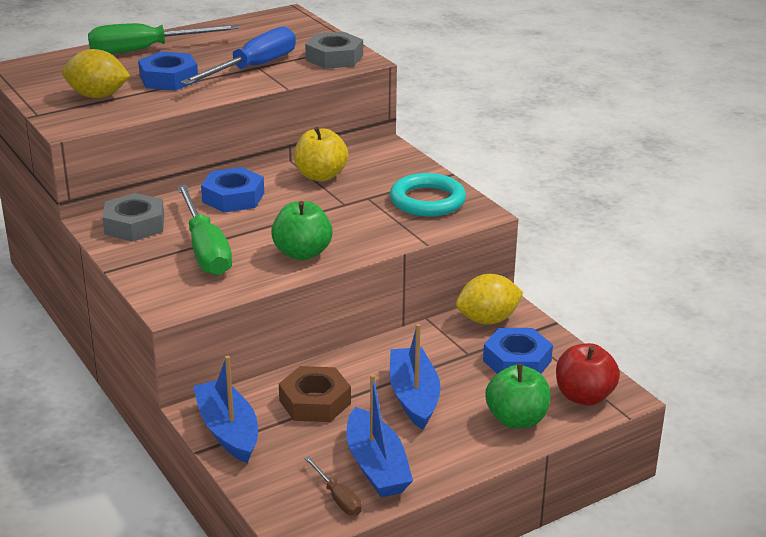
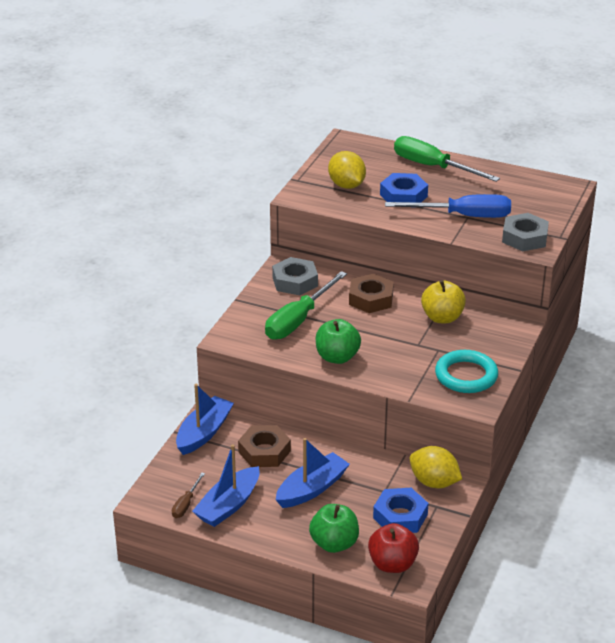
camera: 55 degrees right, 5 degrees up
blue nut [201,167,264,212] -> brown nut [349,274,394,313]

